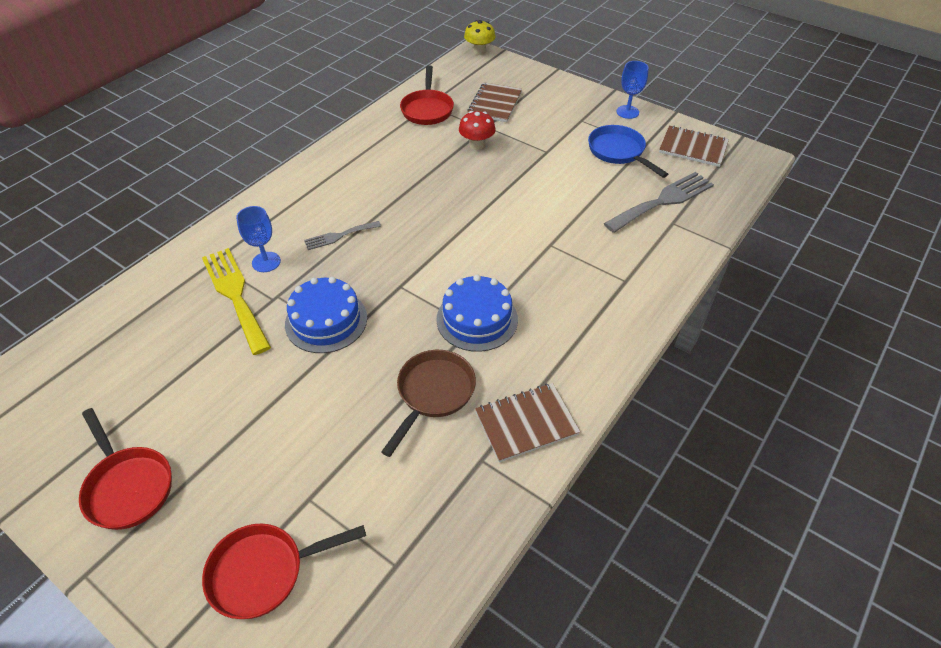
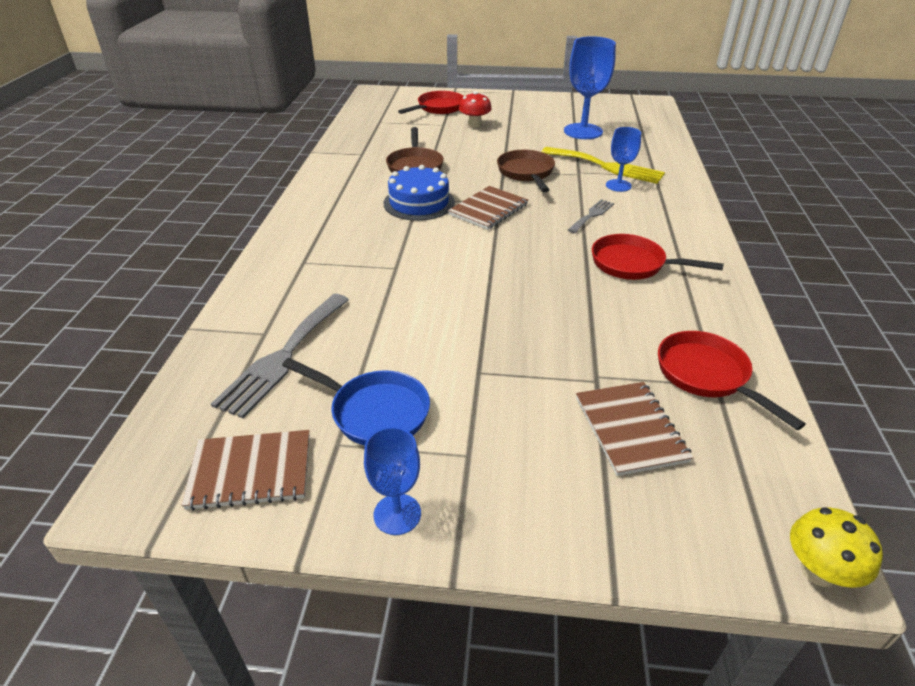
camera: 150 degrees right, 10 degrees down
red pan [79,408,172,530] -> red pan moved to [592,234,724,280]
blue cake [285,277,367,353] -> brown pan [497,150,555,192]
red mushroom [459,111,496,150] -> red mushroom moved to [459,91,492,128]
brown notebook [475,383,580,462] -> brown notebook moved to [448,186,528,230]
none -> blue goblet [564,36,616,139]

